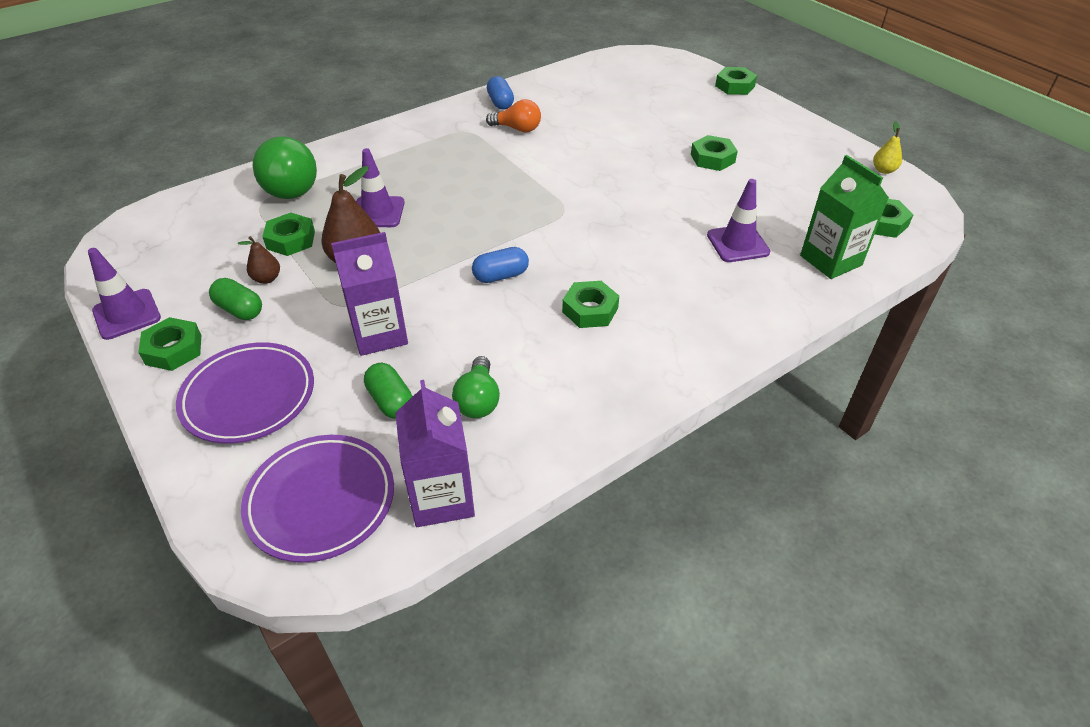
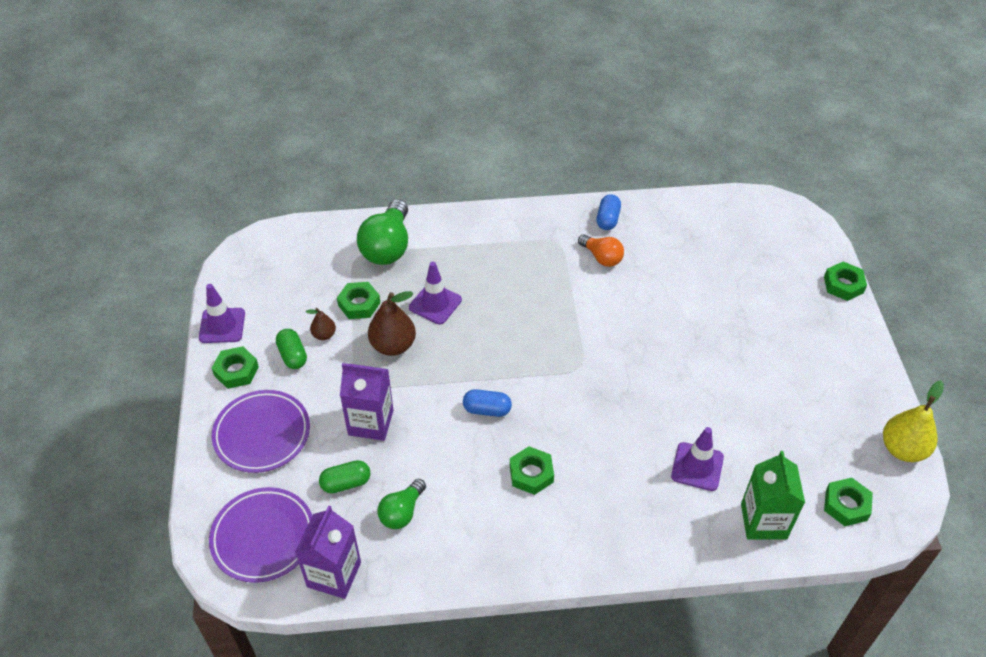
camera: 30 degrees right, 5 degrees up
green capsule [364,363,413,419] -> green capsule turned 75 degrees clockwise [319,460,371,493]
green nut [691,135,738,171] -> none
yellow pear [873,121,902,174] -> yellow pear [883,380,944,462], size x1.87

